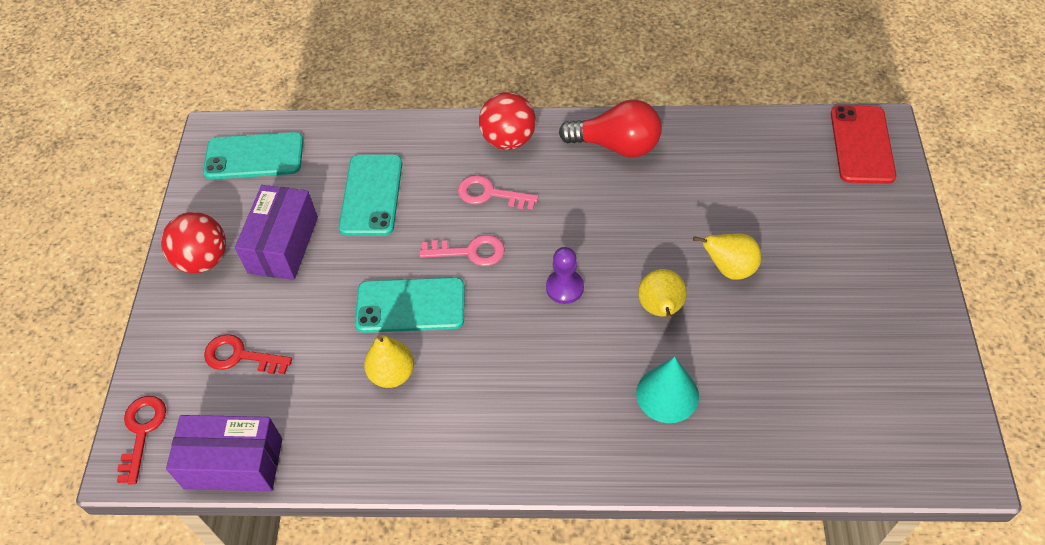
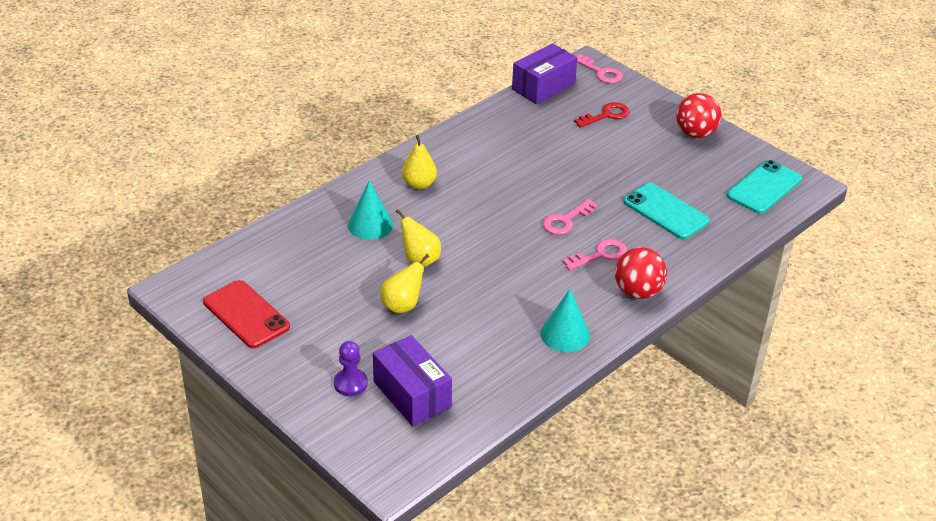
camera: 130 degrees right, 15 degrees down
red key [117,396,166,485] -> pink key [576,54,623,83]
purple box [235,185,318,280] -> purple box moved to [373,335,452,426]
turquoise phone [355,277,465,333] -> none
yellow pear [364,334,414,388] -> yellow pear moved to [402,135,437,189]
purple pawn [546,247,584,304] -> purple pawn moved to [334,341,368,396]
red light bulb [559,100,662,158] -> turquoise cone [540,289,590,352]
red phone [831,106,896,184] -> red phone moved to [203,280,290,348]

